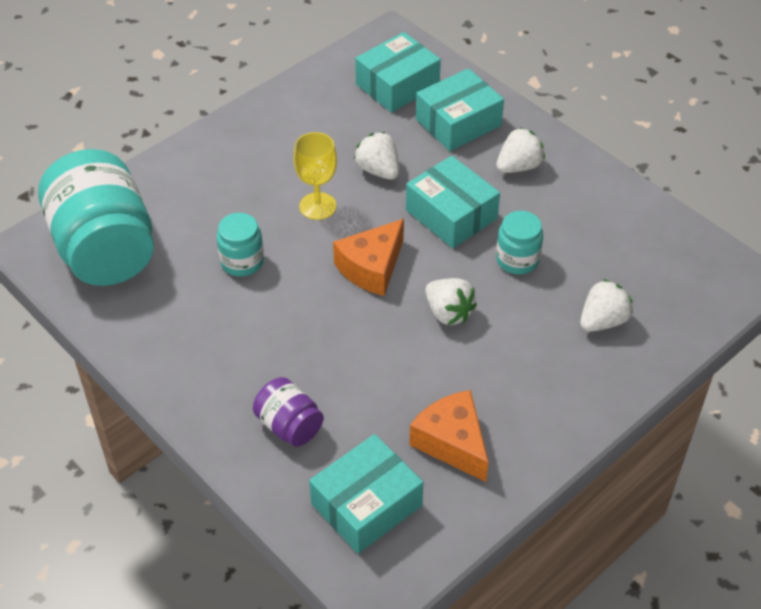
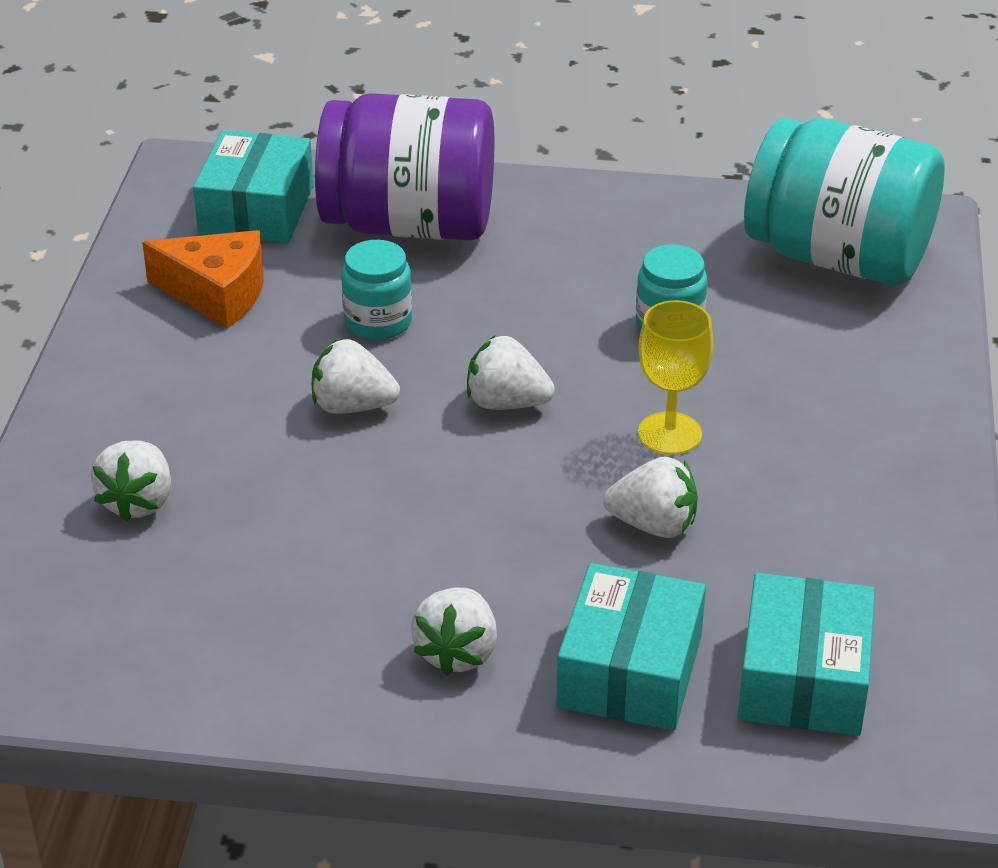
camera: 140 degrees right, 10 degrees down
purple jar [253,377,324,447] -> purple jar [315,93,494,240], size x2.13
orange cheese [333,219,404,296] -> white strawberry [467,336,555,410]
turquoise box [406,156,500,248] -> none
turquoise jar [496,211,543,274] -> turquoise jar moved to [341,240,412,340]

